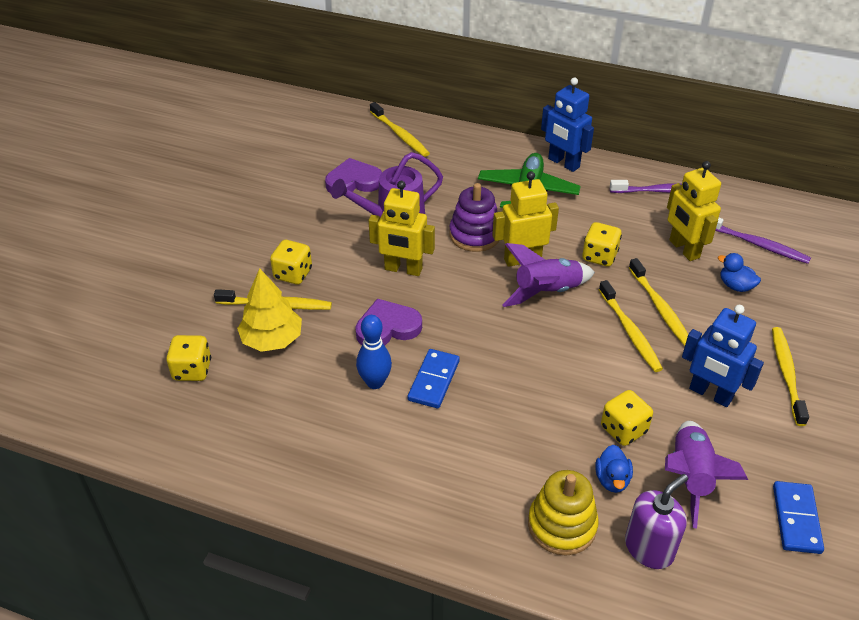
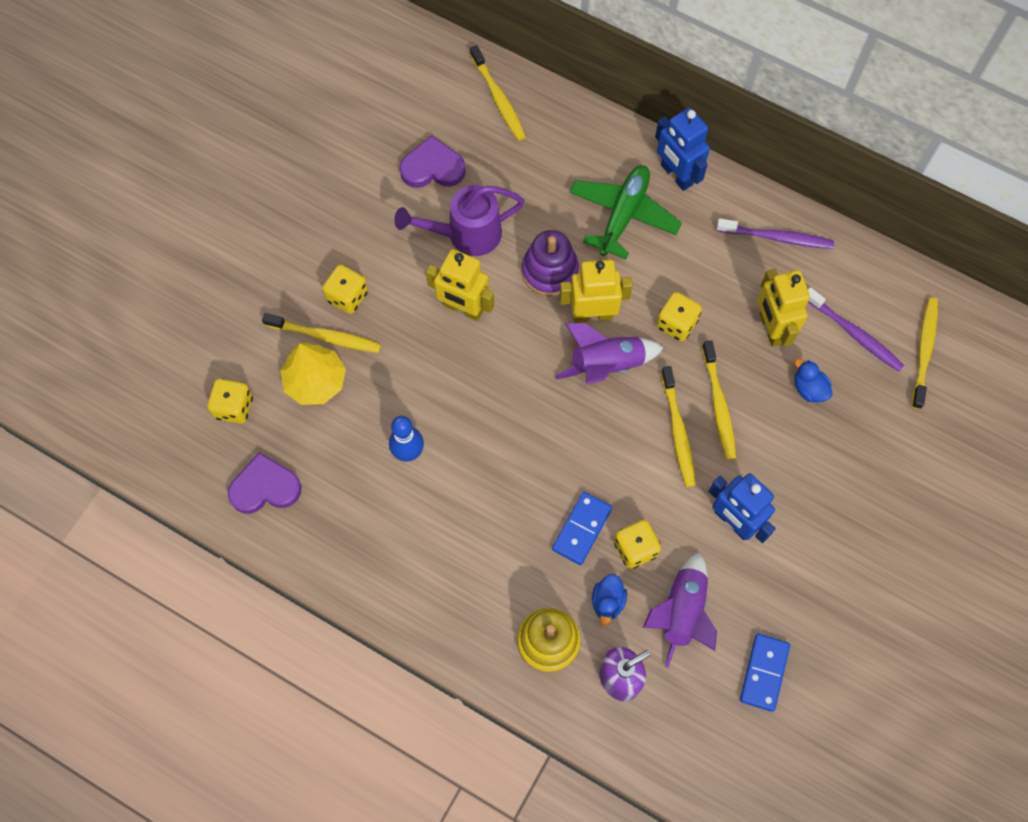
camera: 10 degrees right, 25 degrees up
purple heart [355,298,422,346] -> purple heart moved to [228,452,301,514]
blue domino [408,349,460,408] -> blue domino moved to [552,492,612,565]
yellow toothbrush [772,327,809,426] -> yellow toothbrush moved to [912,297,938,409]

